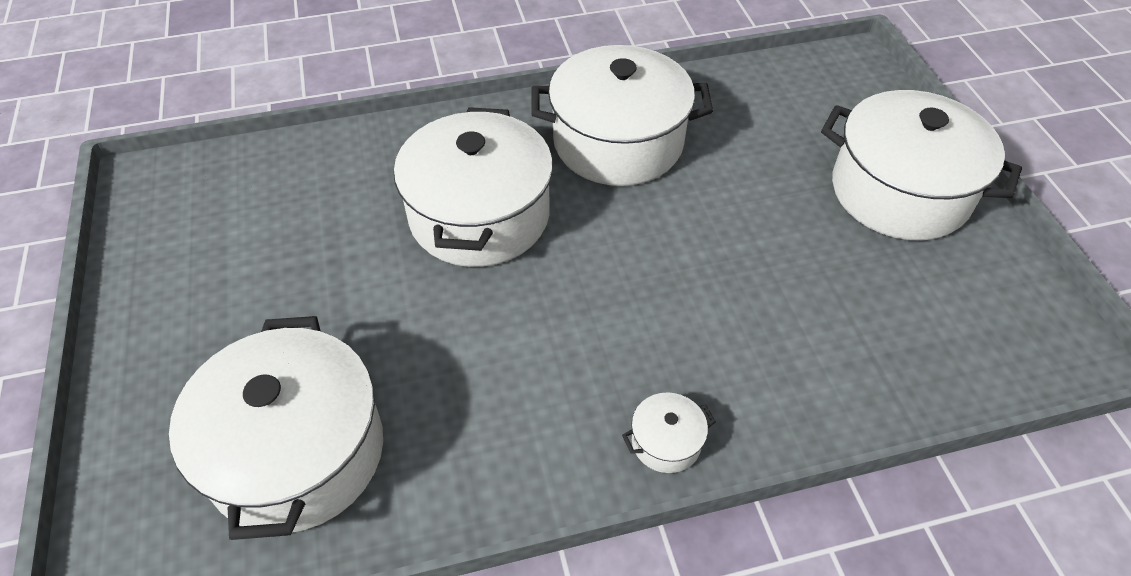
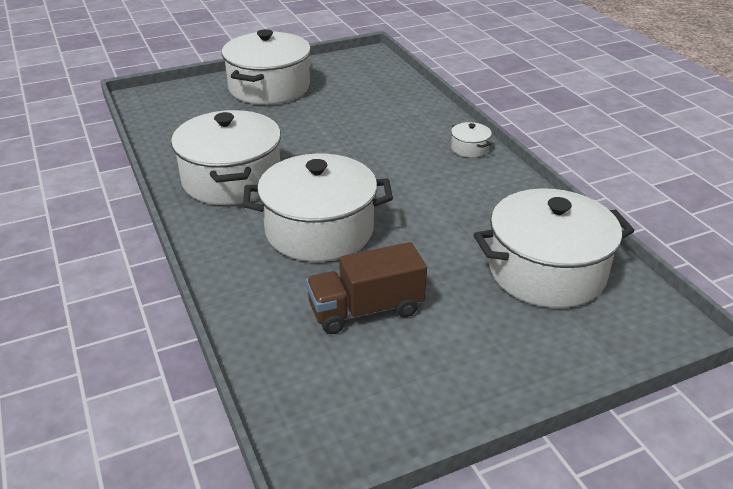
camera: 100 degrees left, 15 degrees down
none -> brown truck [306,242,427,334]

